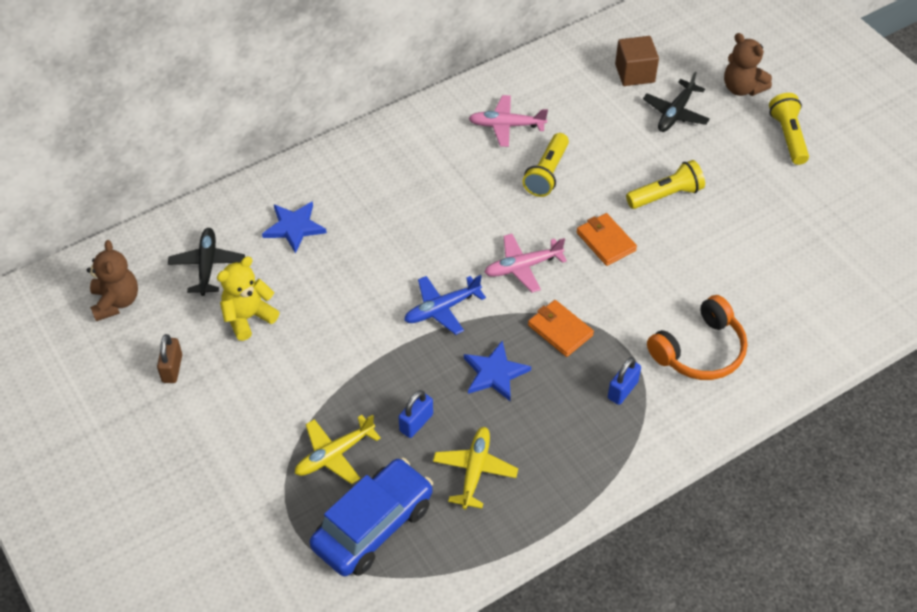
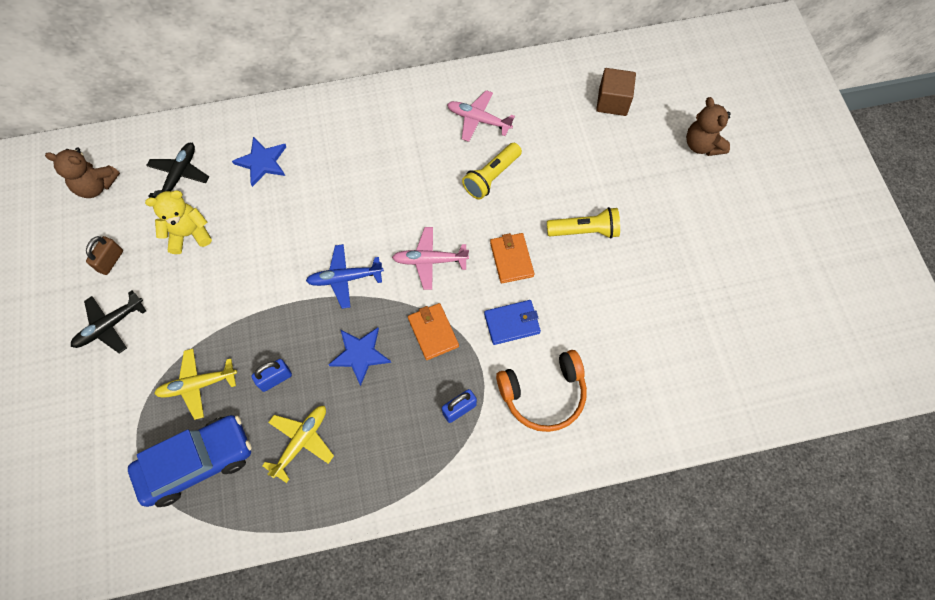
camera: 20 degrees right, 15 degrees up
brown teddy bear [87,240,138,321] -> brown teddy bear turned 90 degrees clockwise [45,147,120,198]
black plane [643,71,710,132] -> black plane moved to [71,291,146,353]
yellow flashlight [769,93,809,165] -> none
none -> blue wallet [484,300,541,345]

